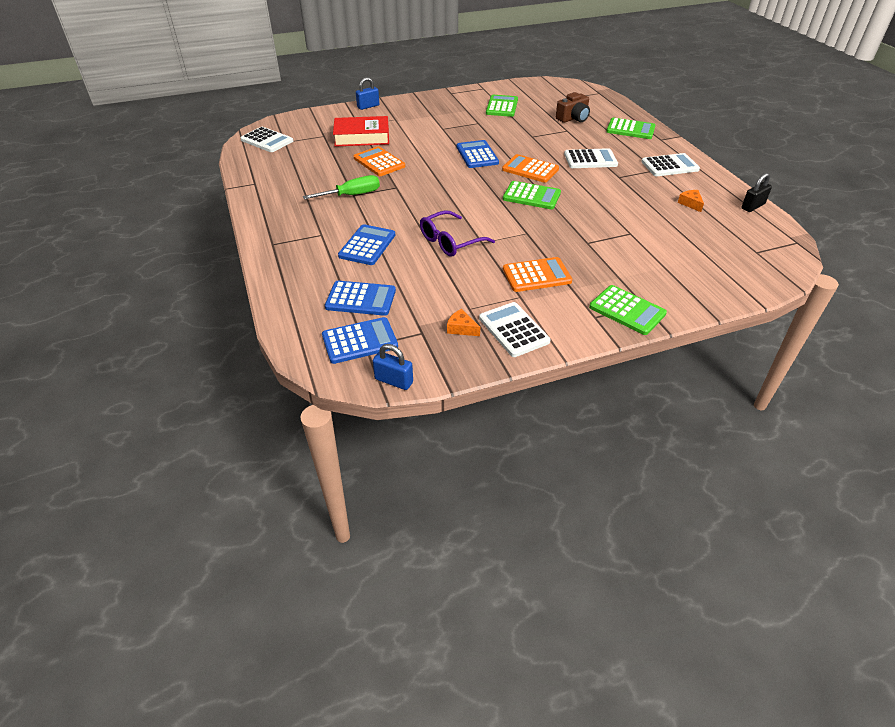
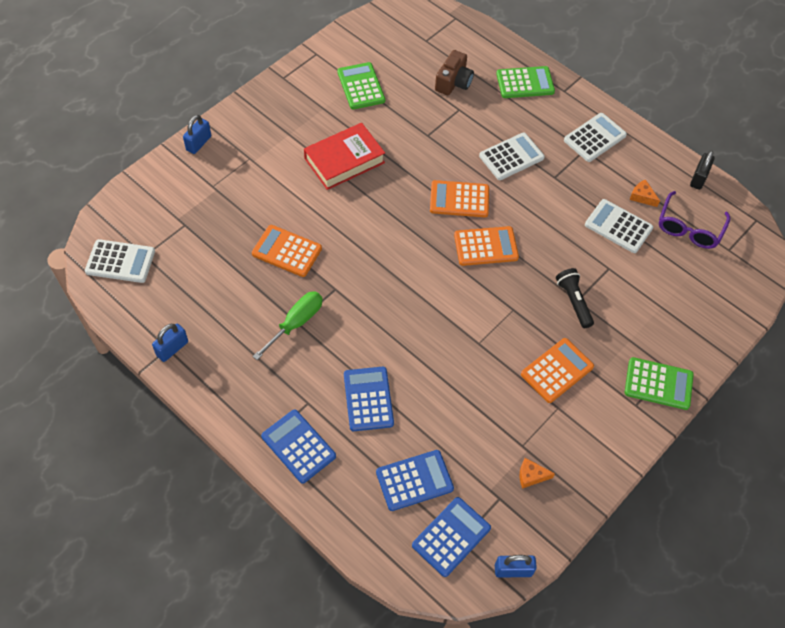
camera: 30 degrees left, 15 degrees up
red book [333,116,389,147] -> red book moved to [304,123,385,190]
purple glasses [420,210,495,257] -> purple glasses moved to [659,191,730,249]
blue calculator [457,140,499,168] -> blue calculator moved to [261,409,336,484]
white calculator [479,302,551,357] -> white calculator moved to [585,199,653,253]
green calculator [503,181,561,209] -> orange calculator [454,226,519,266]
none -> blue padlock [152,324,188,362]
none -> black flashlight [556,268,594,328]

